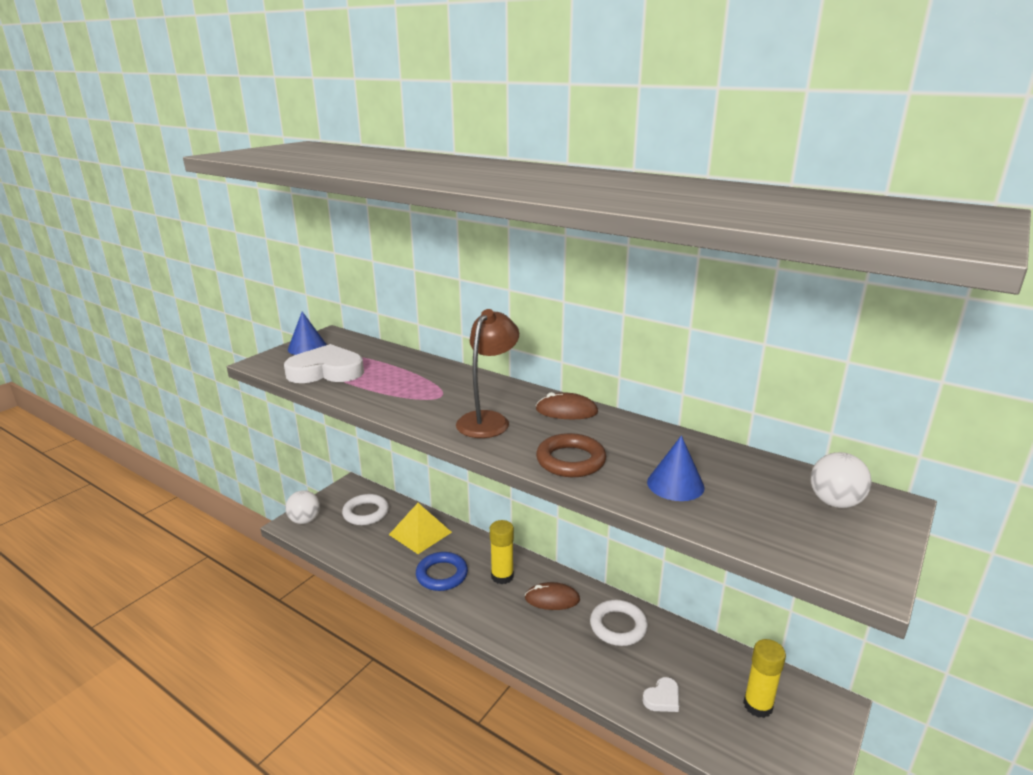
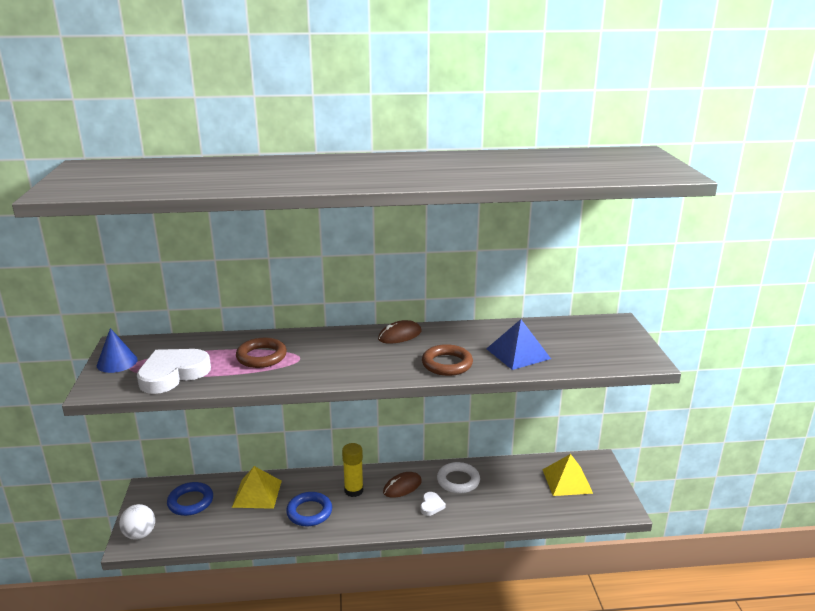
camera: 40 degrees left, 0 degrees up
white ring [342,494,389,525] -> blue ring [167,482,213,516]
brown lamp [456,309,519,438] -> none
white heart [642,677,679,712] -> white heart moved to [421,492,446,516]
blue cone [647,435,705,501] -> blue pyramid [486,319,551,370]
yellow glue stick [743,639,786,718] -> yellow pyramid [542,454,593,496]
white ball [810,452,872,508] -> none
none -> brown ring [236,338,287,368]

